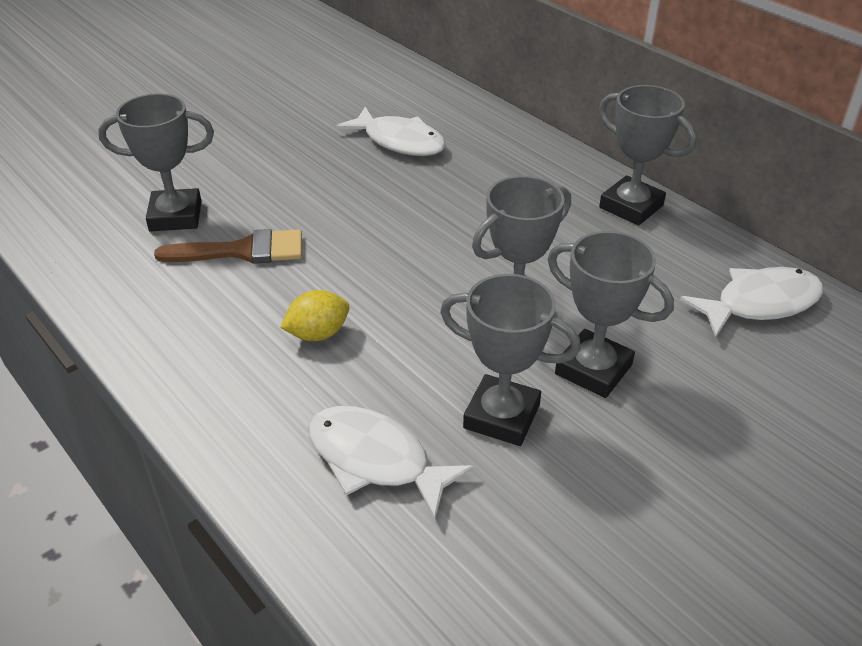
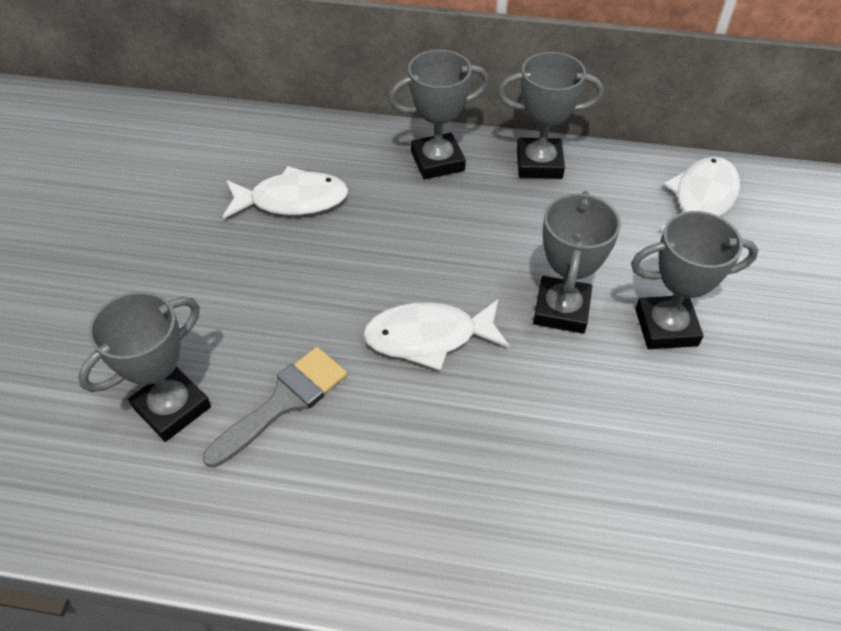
camera: 40 degrees left, 10 degrees up
brown brush [154,229,302,264] -> grey brush [203,347,347,468]
yellow lemon [280,290,349,341] -> none
white fish [308,406,475,519] -> white fish moved to [363,300,509,371]
grey trophy [440,274,581,446] -> grey trophy moved to [389,50,489,179]

